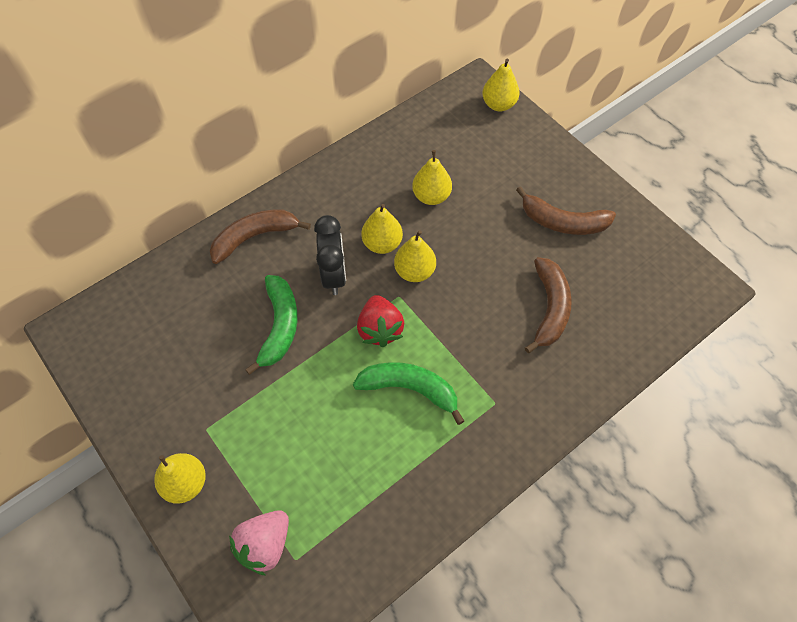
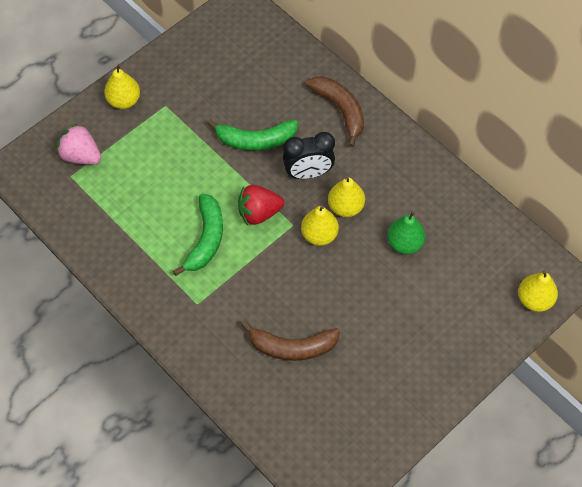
camera: 85 degrees right, 0 degrees up
yellow pear [412,150,452,205] -> green pear [387,211,425,254]
brown banana [516,186,616,235] -> none

